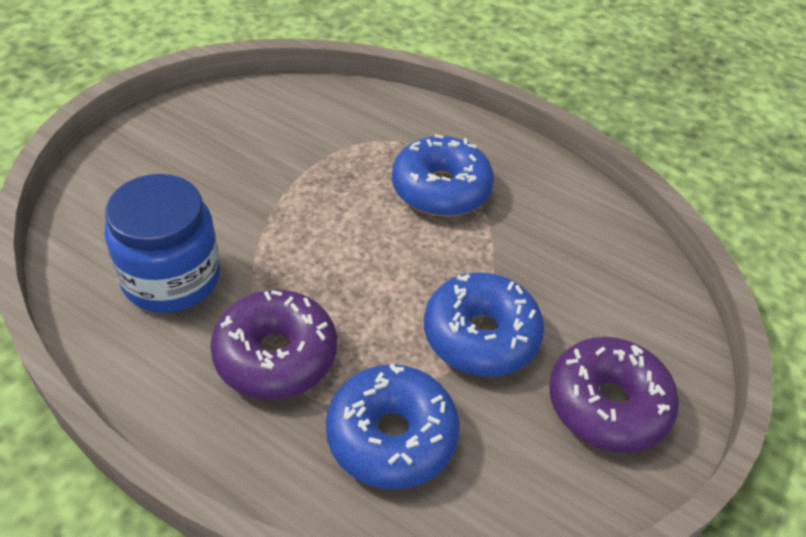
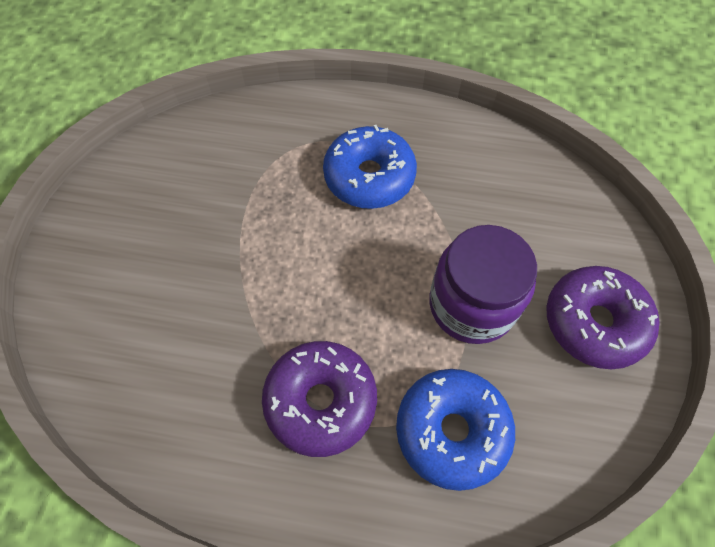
camera: 20 degrees left, 15 degrees up
blue jar [105,174,220,313] -> none
blue donut [424,272,544,377] -> purple jar [429,225,537,344]

